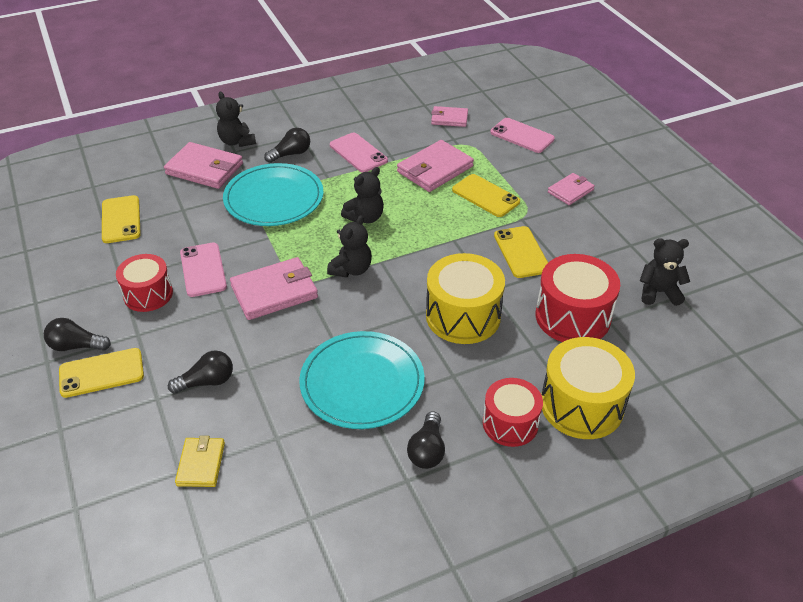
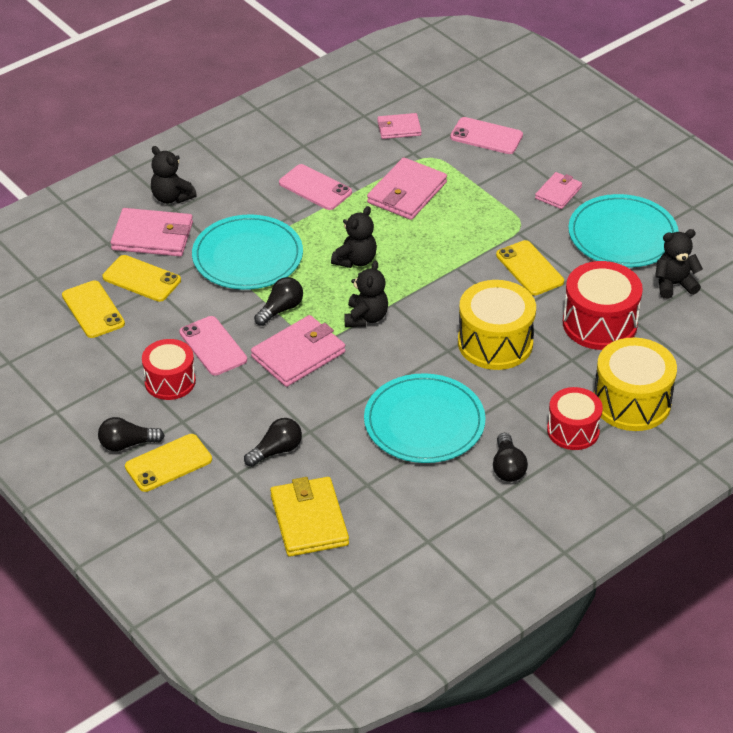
camera: 15 degrees left, 0 degrees up
yellow wallet [175,436,225,487] -> yellow wallet [270,477,349,557], size x1.68
black light bulb [264,128,310,163] -> black light bulb moved to [254,277,303,326]
yellow phone [452,174,520,217] -> yellow phone moved to [102,255,181,302]
none -> turquoise plate [568,194,679,267]

